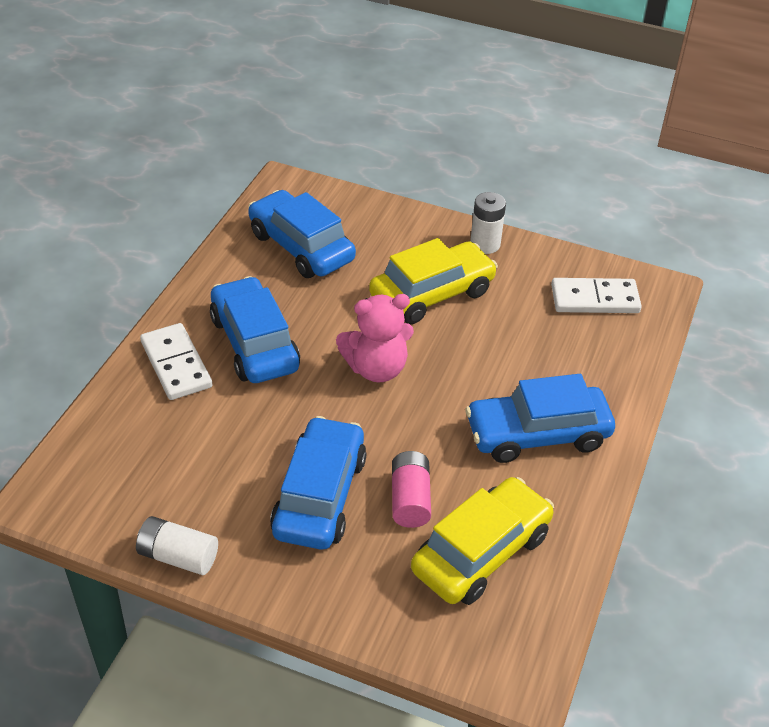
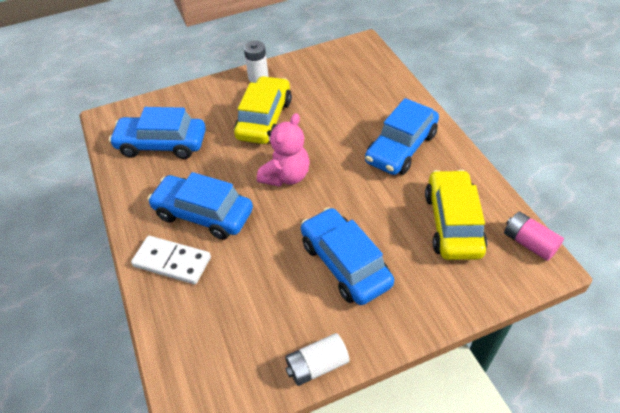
camera: 40 degrees left, 5 degrees up
pink battery [392,451,431,528] -> pink battery moved to [504,212,564,261]
white domino [551,278,642,313] -> none

